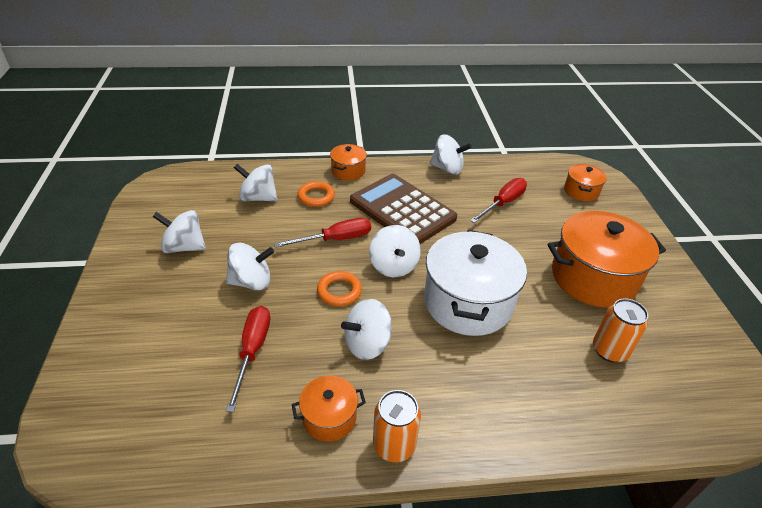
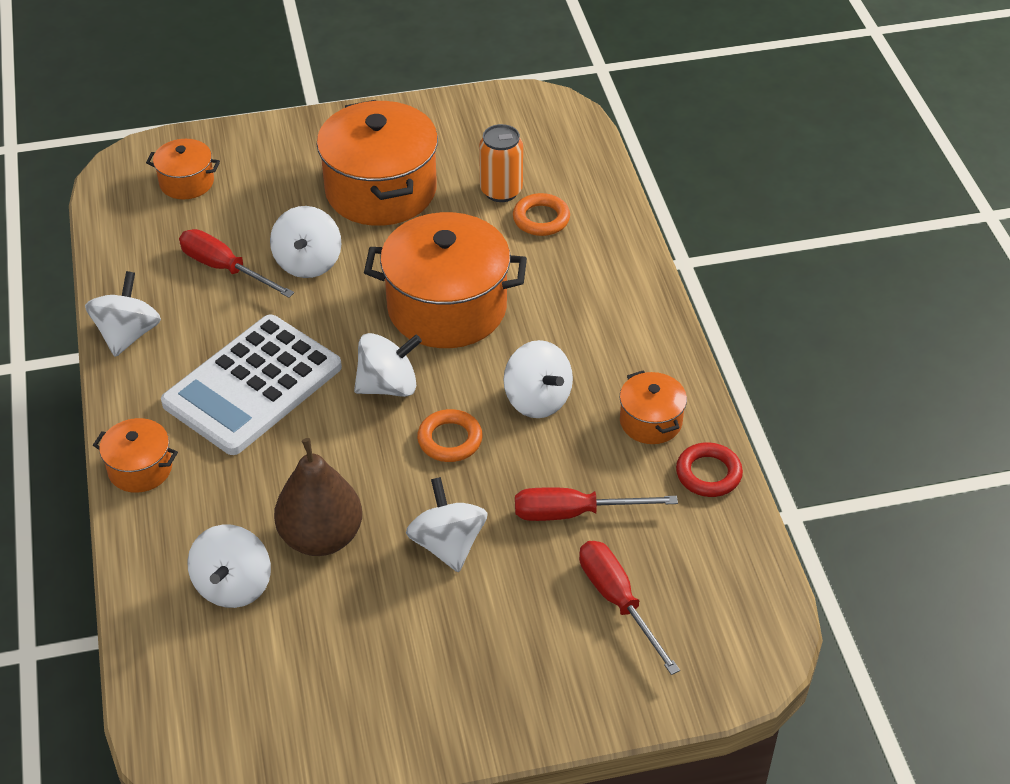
camera: 95 degrees left, 5 degrees up
white spinning top [153,210,206,253] -> white spinning top moved to [270,206,341,278]
red screwdriver [274,218,371,248] -> red screwdriver moved to [579,541,680,675]
orange ring [297,181,335,207] -> orange ring moved to [513,193,570,236]
brown calculator [350,174,457,244] -> white calculator [161,315,342,455]
orange can [373,390,421,462] -> none
white pot [424,230,527,336] -> orange pot [364,212,527,348]
none -> brown pear [274,438,362,556]
none -> red ring [676,442,743,497]

